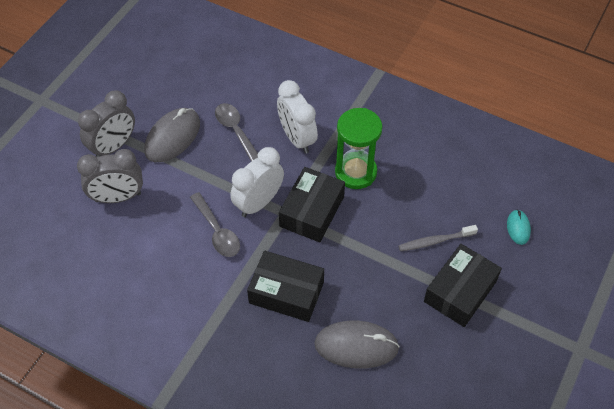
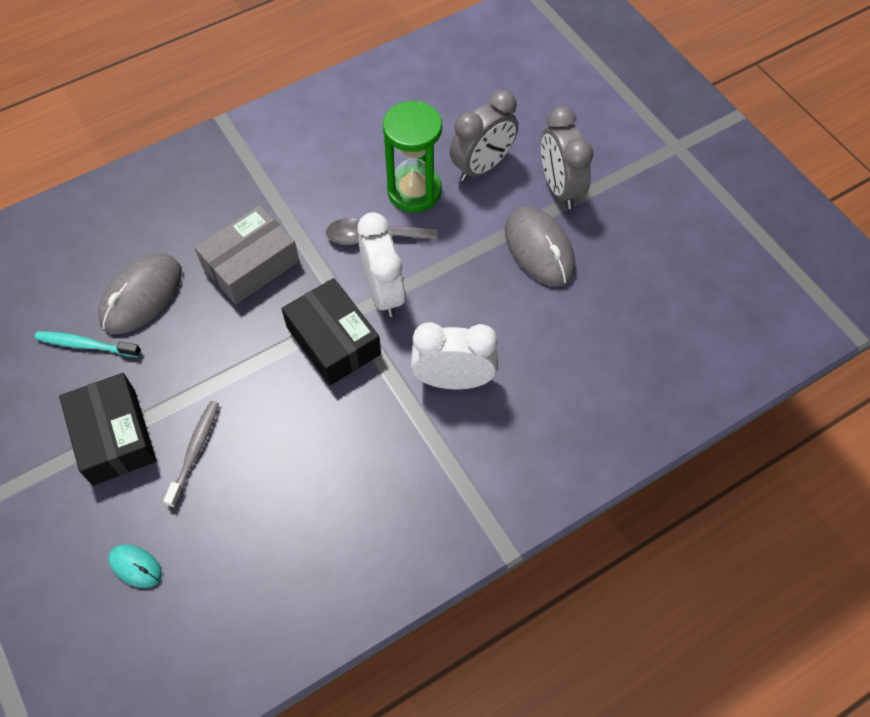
camera: 120 degrees right, 5 degrees up
grey clock [77,149,143,203] -> grey clock turned 150 degrees counterclockwise [450,90,518,182]
grey spoon [215,103,258,161] -> none
black box [247,251,324,322] -> grey box [194,205,299,304]
green hourglass [335,108,383,189] -> green hourglass moved to [383,101,442,212]
none -> turquoise toothbrush [34,331,141,357]

